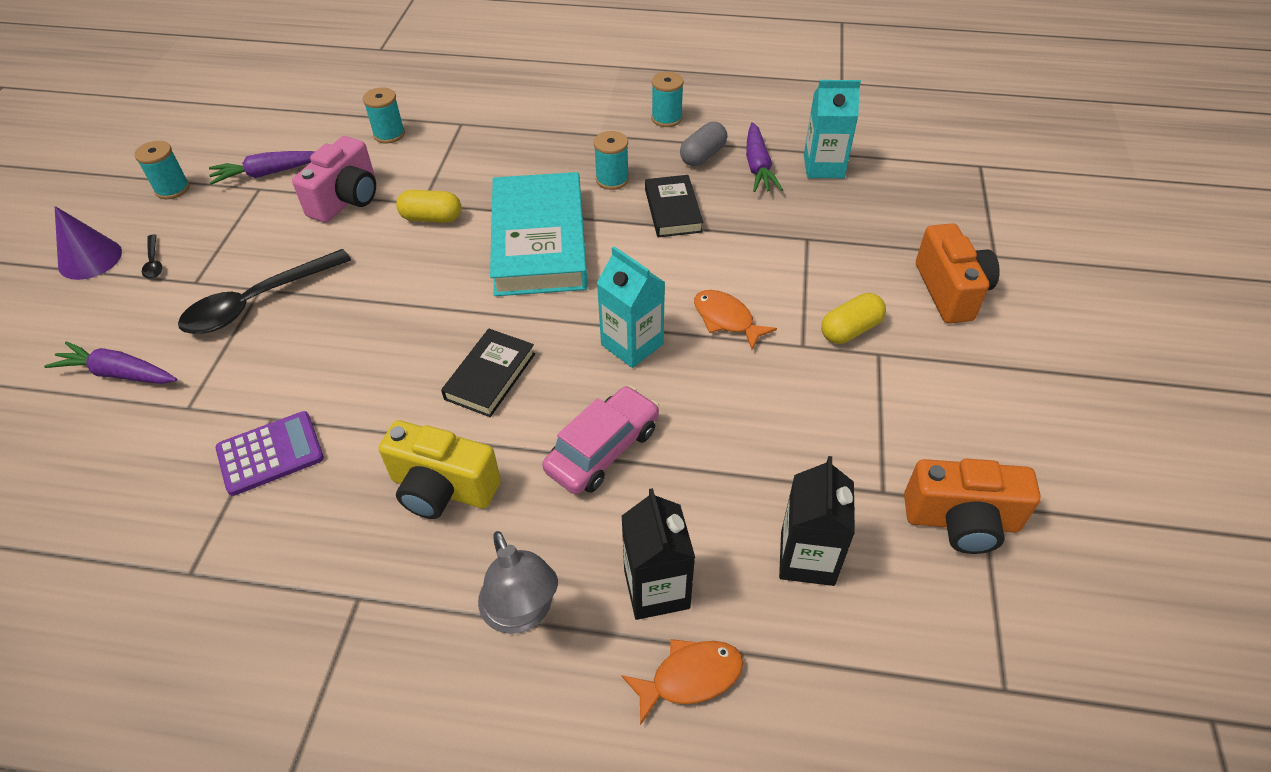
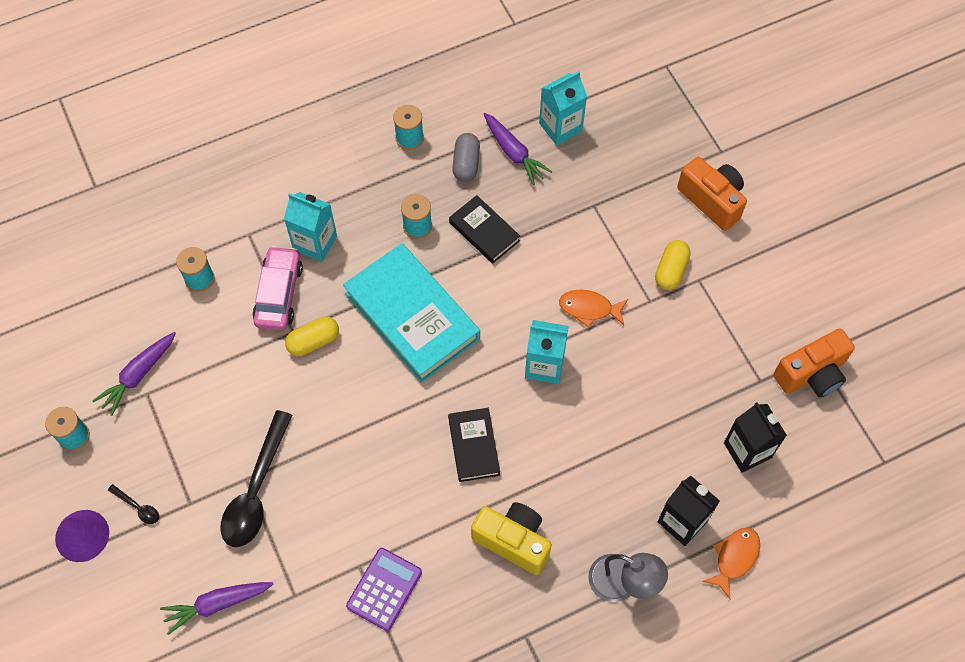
camera: 35 degrees left, 15 degrees up
pink camera [292,136,376,223] -> none
yellow camera [379,420,501,519] -> yellow camera turned 135 degrees counterclockwise [471,502,552,575]
pink car [542,386,659,494] -> pink car moved to [253,246,303,330]
none -> turquoise carton [284,192,337,262]

